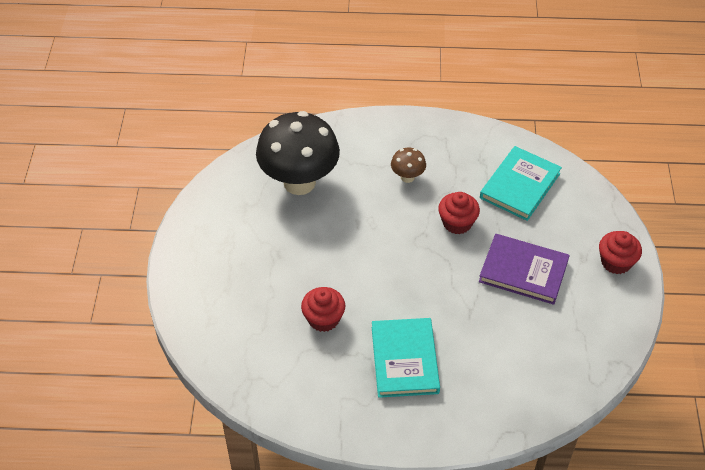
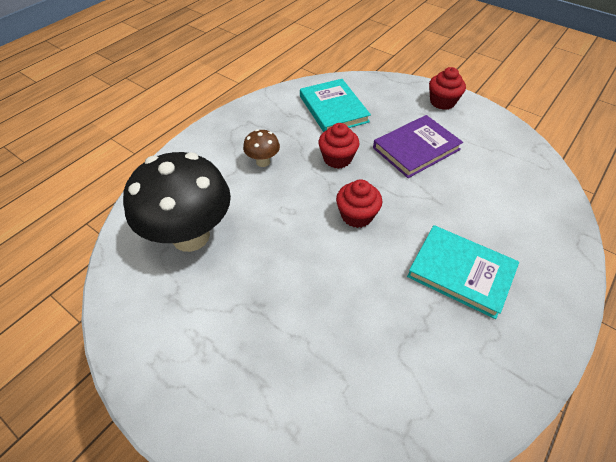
camera: 55 degrees left, 0 degrees up
red cupcake [301,287,345,332] -> red cupcake moved to [336,180,382,228]

